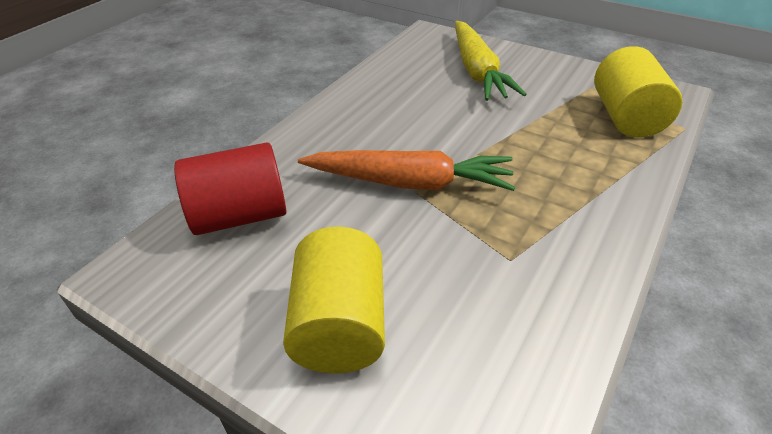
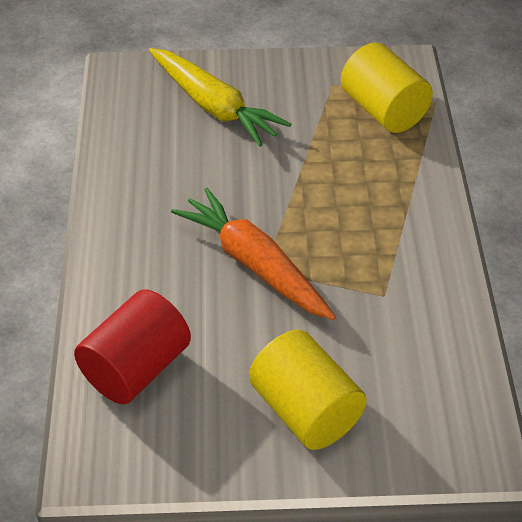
camera: 35 degrees left, 5 degrees up
orange carrot [298,150,515,191] -> orange carrot turned 105 degrees counterclockwise [171,188,336,320]

